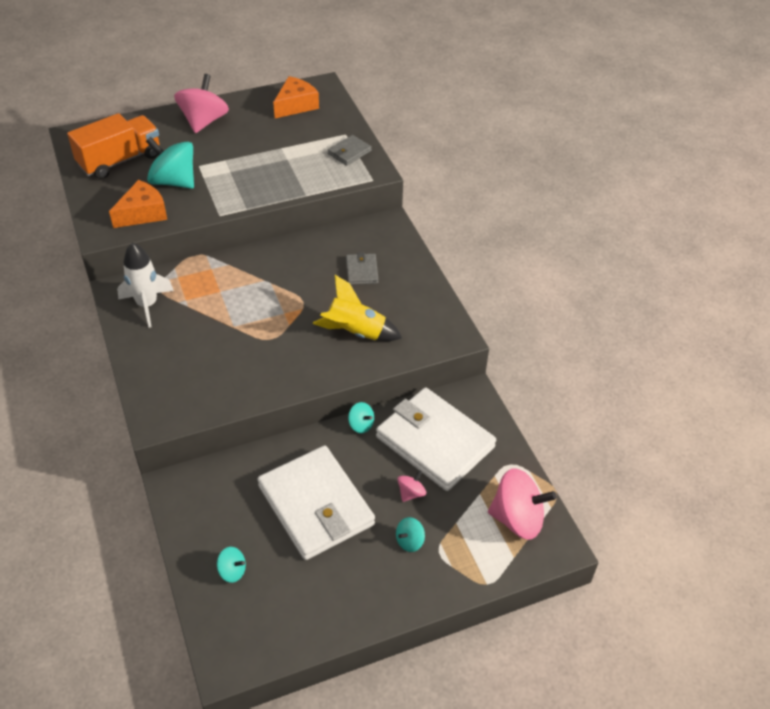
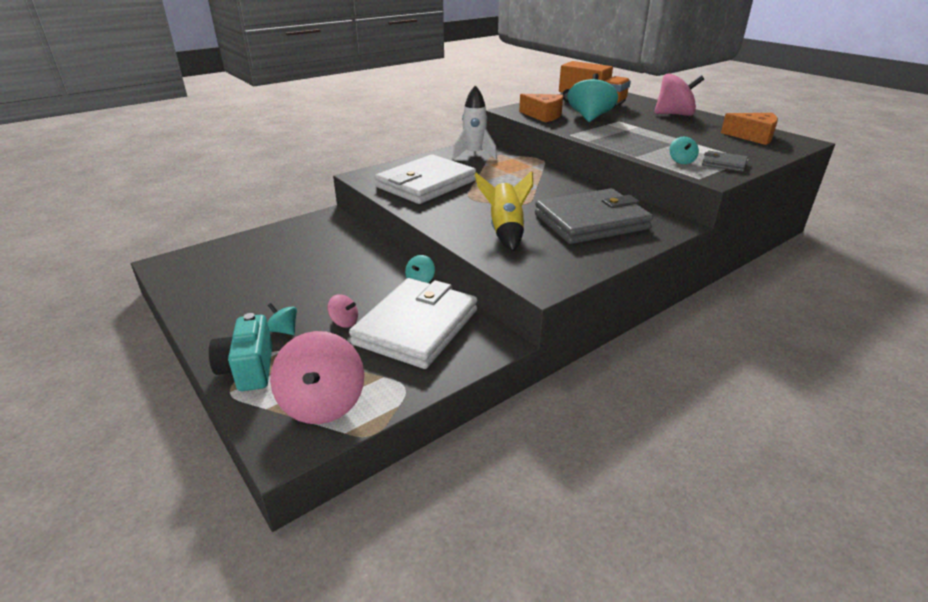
camera: 75 degrees right, 15 degrees down
turquoise spinning top [217,547,246,583] -> turquoise spinning top moved to [670,137,699,164]
white wallet [258,446,375,560] -> white wallet moved to [375,154,476,204]
grey wallet [346,252,378,285] -> grey wallet [535,189,653,244], size x2.26
none -> turquoise camera [209,313,273,391]

